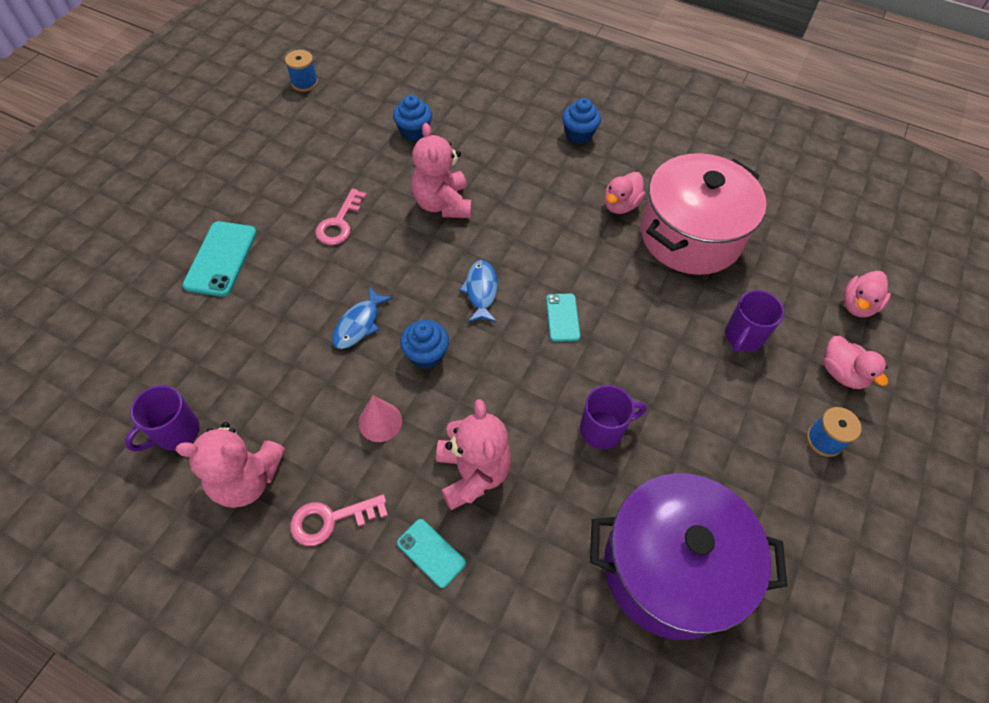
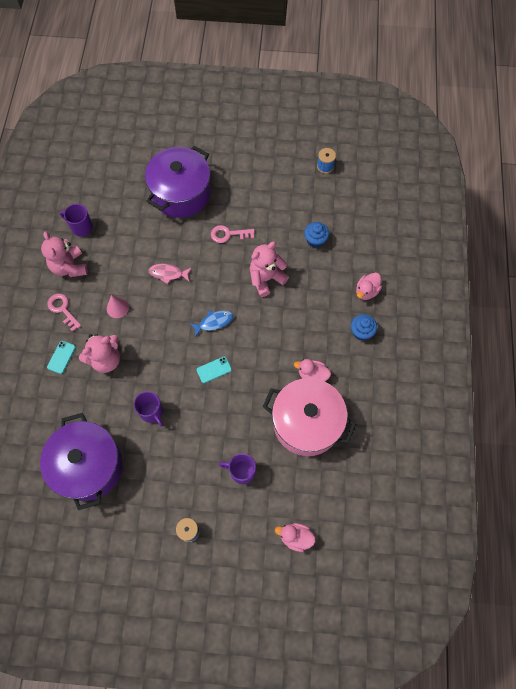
camera: 70 degrees right, 10 degrees up
turquoise phone [183,221,257,297] -> purple pot [145,146,210,218]
blue fish [332,286,393,349] -> pink fish [148,264,192,284]
blue cupcake [400,320,449,369] -> none
pink duck [824,336,888,389] -> pink duck moved to [356,272,382,300]

